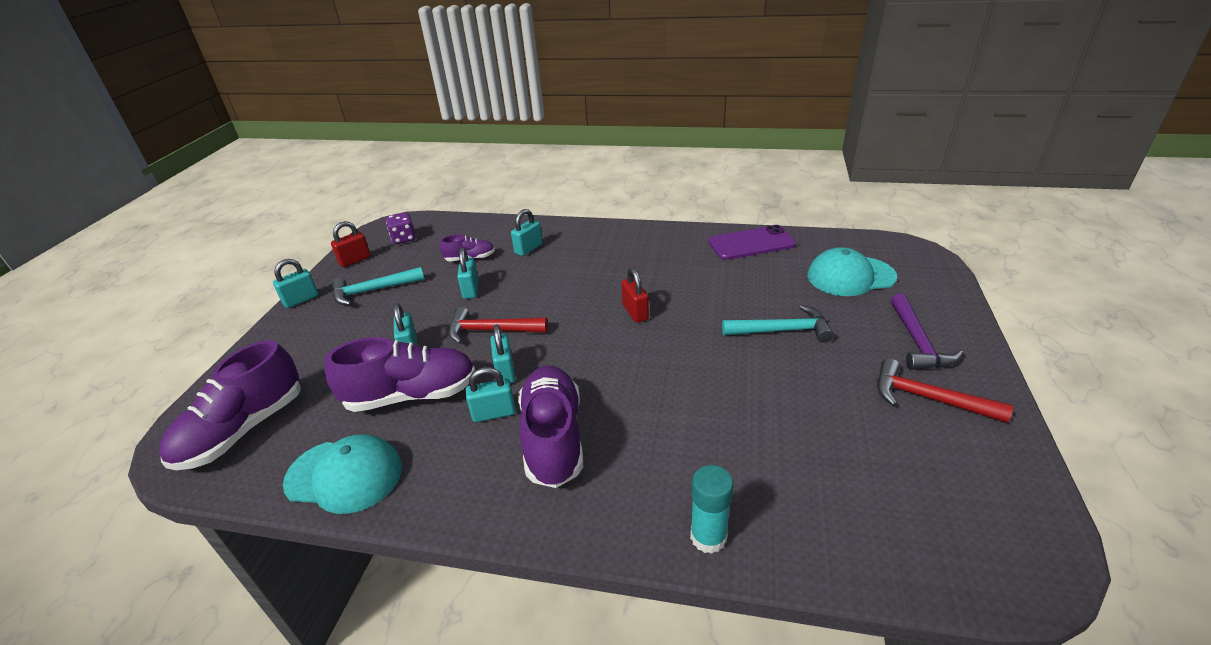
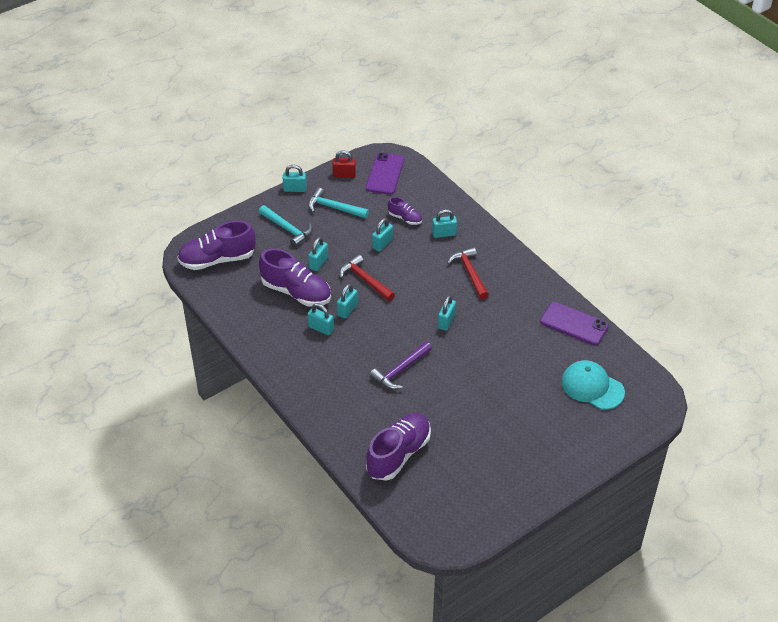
camera: 40 degrees right, 10 degrees up
turquoise cap [283,434,402,514] -> none
purple dice [386,212,416,244] -> purple phone [366,153,404,195]
purple shoe [518,366,583,488] -> purple shoe moved to [366,413,431,481]
red padlock [621,268,649,323] -> turquoise padlock [438,295,456,331]
turquoise glue stick [690,465,734,554] -> none
turquoise hammer [722,305,834,343] -> turquoise hammer moved to [259,205,313,247]
red hammer [877,358,1013,423] -> red hammer moved to [447,247,489,299]
purple hammer [891,293,963,370] -> purple hammer moved to [370,341,432,390]

